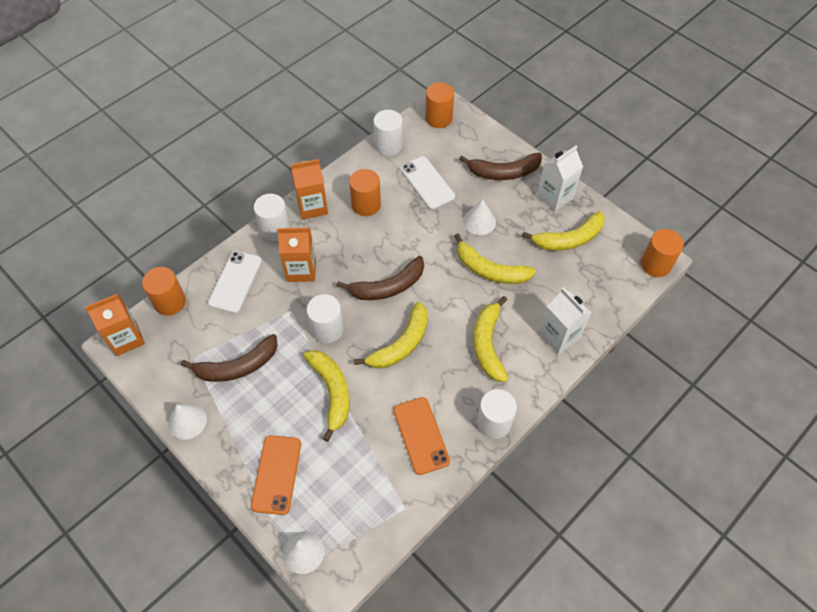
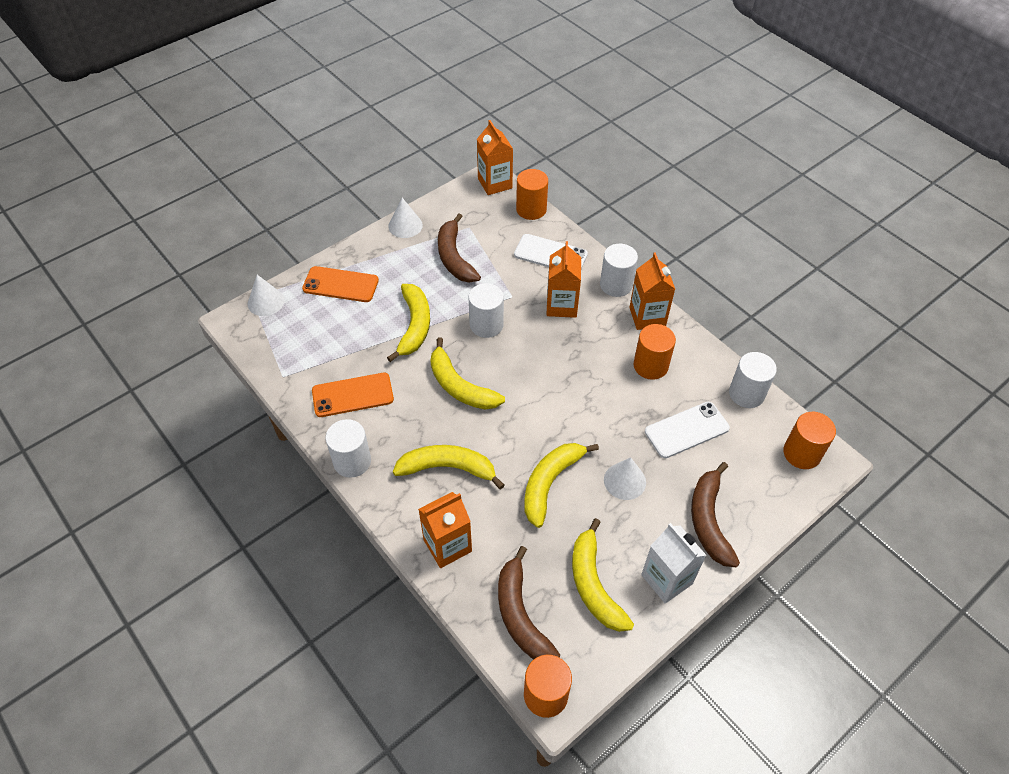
camera: 95 degrees right, 5 degrees down
yellow banana [303,350,350,442] -> yellow banana turned 75 degrees counterclockwise [387,284,430,362]
brown banana [337,256,424,300] -> brown banana moved to [498,546,560,659]
white carton [539,288,591,354] -> orange carton [418,492,472,568]

